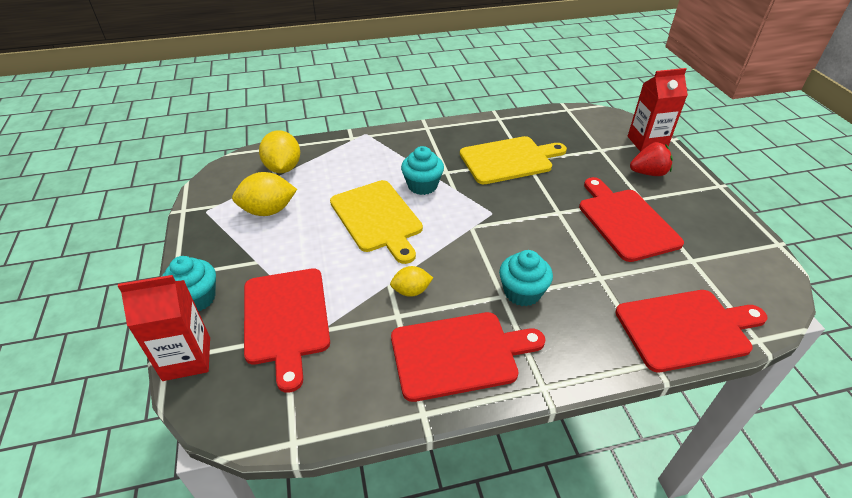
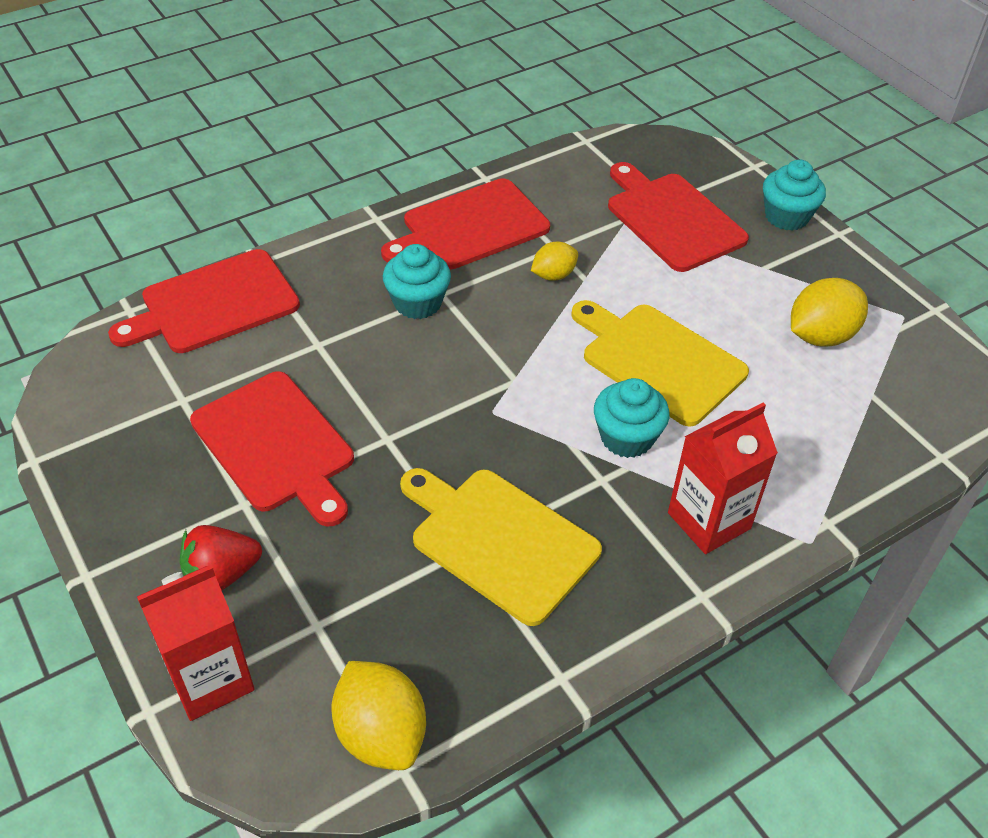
camera: 160 degrees right, 5 degrees up
red carton [118,275,210,381] -> red carton moved to [668,402,778,554]
yellow lemon [259,130,300,173] -> yellow lemon moved to [331,661,426,770]
yellow cutting board [460,136,567,184] -> yellow cutting board turned 75 degrees clockwise [400,468,602,626]

